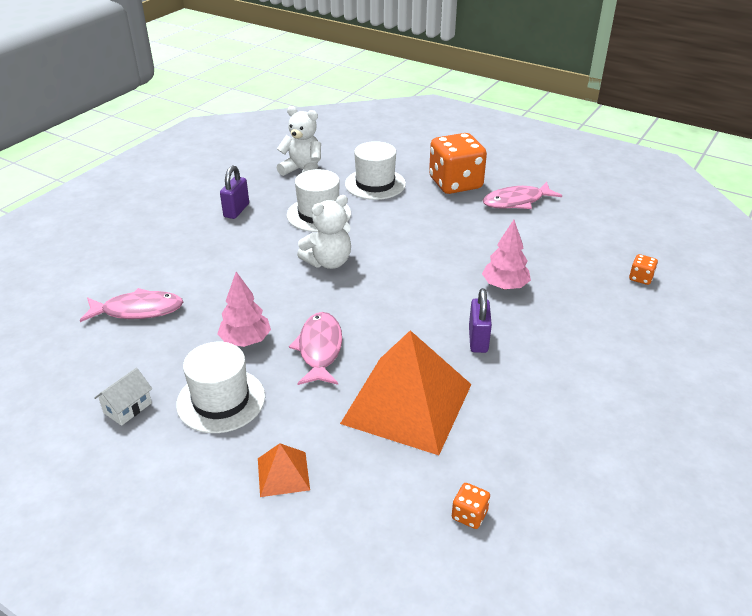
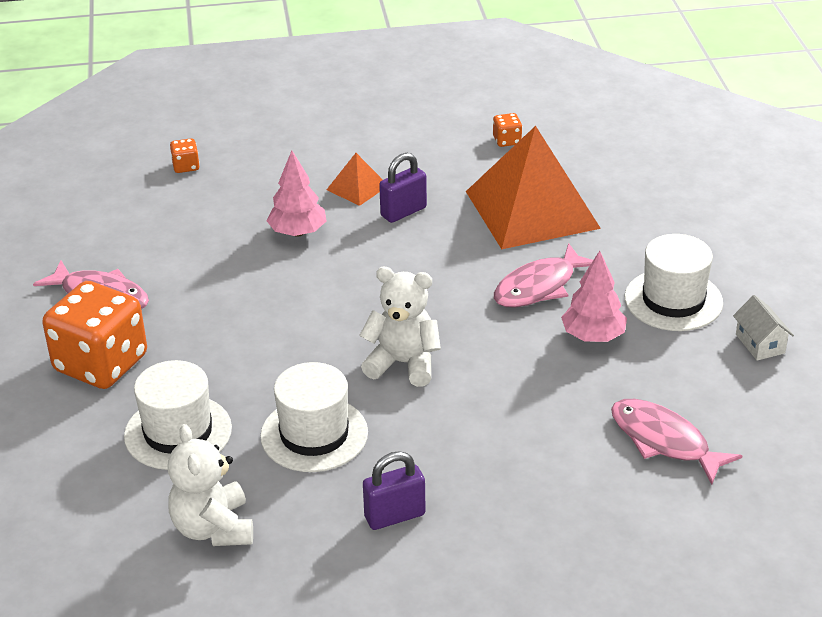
camera: 130 degrees left, 0 degrees up
white house [94,368,152,426] -> white house turned 75 degrees clockwise [733,295,794,361]
orange pyramid [258,443,310,497] -> orange pyramid moved to [327,153,383,206]
orange dice [452,483,490,529] -> orange dice moved to [493,113,522,147]

